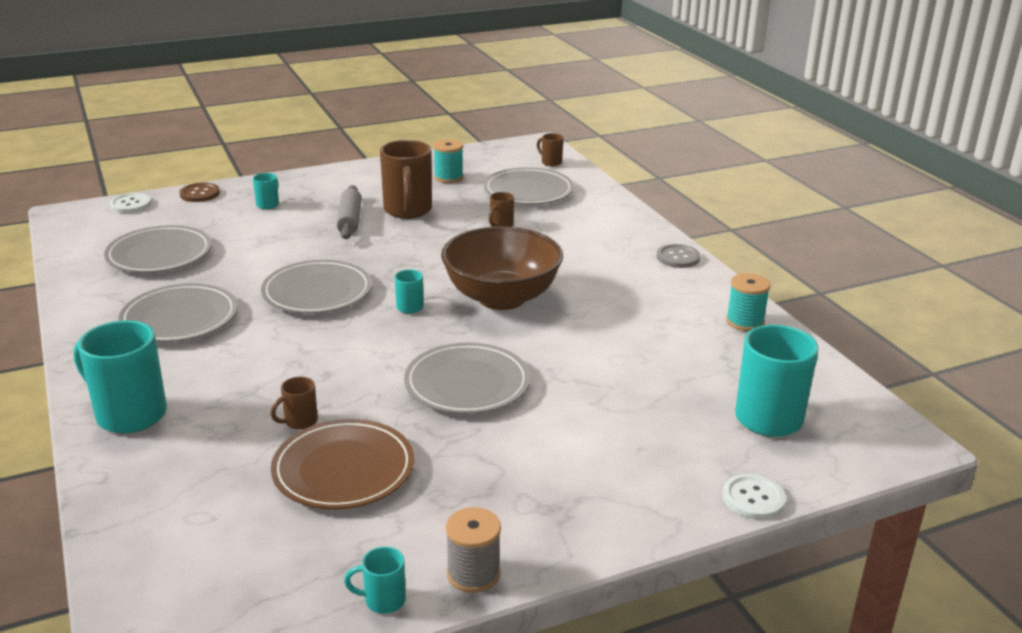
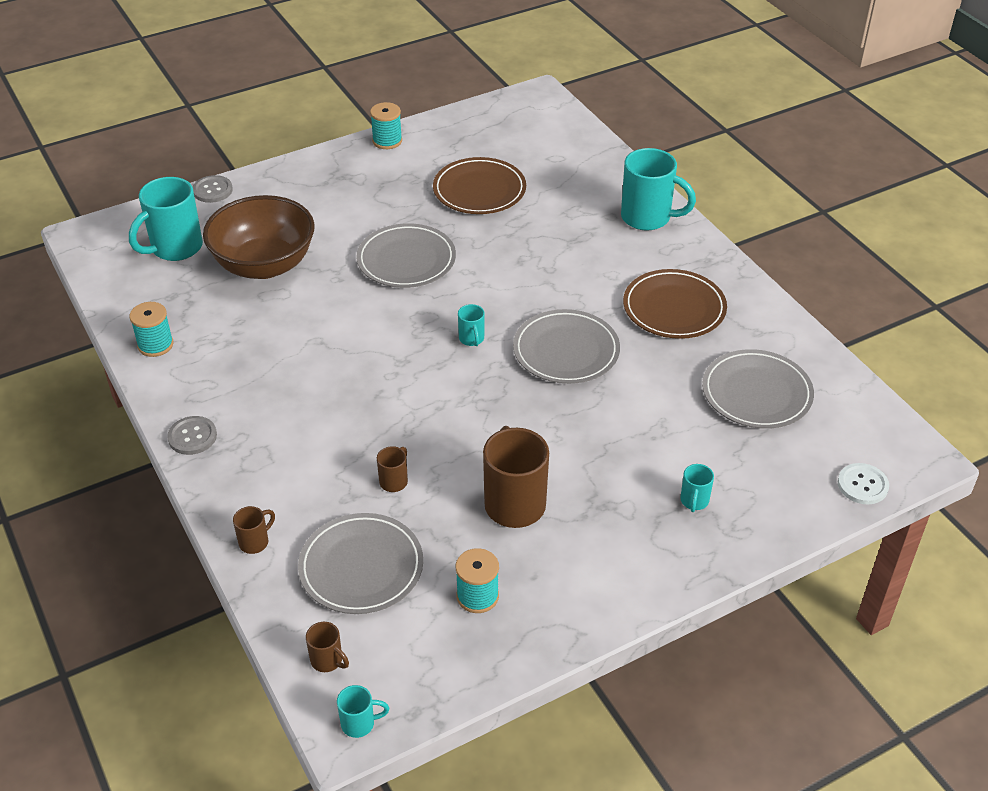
camera: 175 degrees right, 15 degrees up
grey plate [119,283,238,342] -> brown plate [623,269,727,339]
brown button [179,183,220,202] -> none
brown mug [271,377,318,430] -> brown mug moved to [233,506,275,554]
grey rolling pin [337,185,362,239] -> none
turquoise mug [344,547,406,614] -> turquoise mug moved to [337,685,389,738]
brown bowl [441,226,563,310] -> brown bowl moved to [203,195,314,279]
grey spool [446,507,501,593] -> turquoise spool [370,102,402,149]
white button [722,474,786,519] -> grey button [193,175,233,203]

